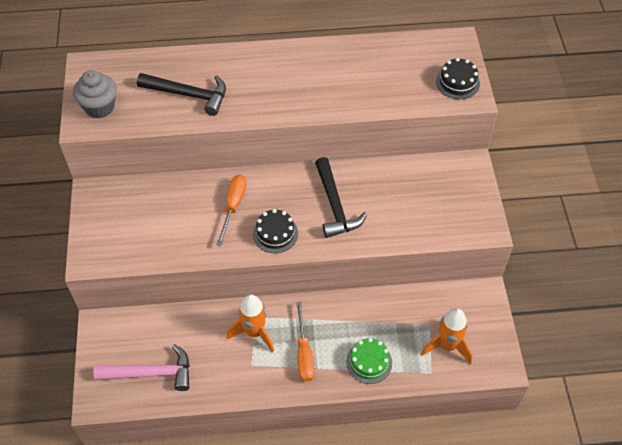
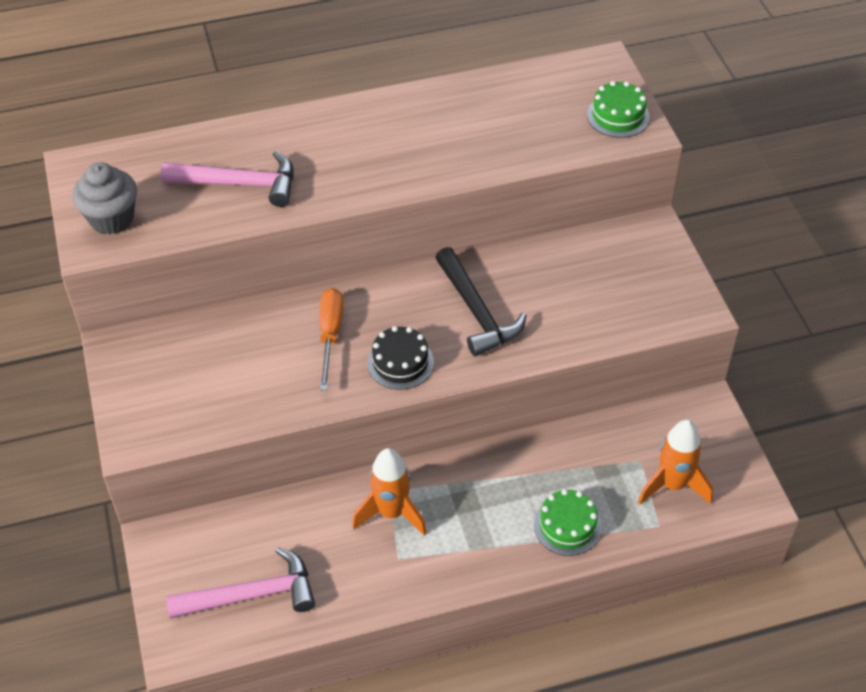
camera: 10 degrees left, 5 degrees down
black hammer [137,73,226,116] -> pink hammer [161,151,294,207]
orange screwdriver [296,302,315,382] -> none
black cake [436,58,480,99] -> green cake [587,81,650,138]

